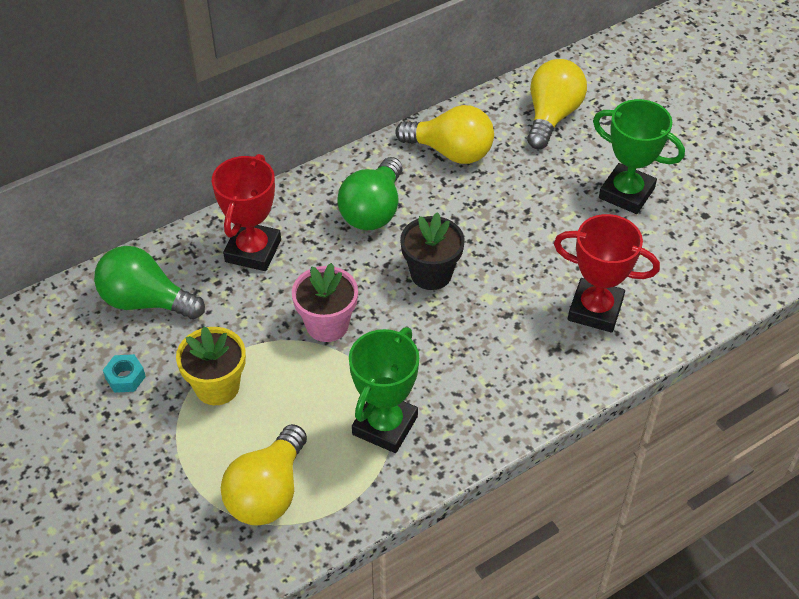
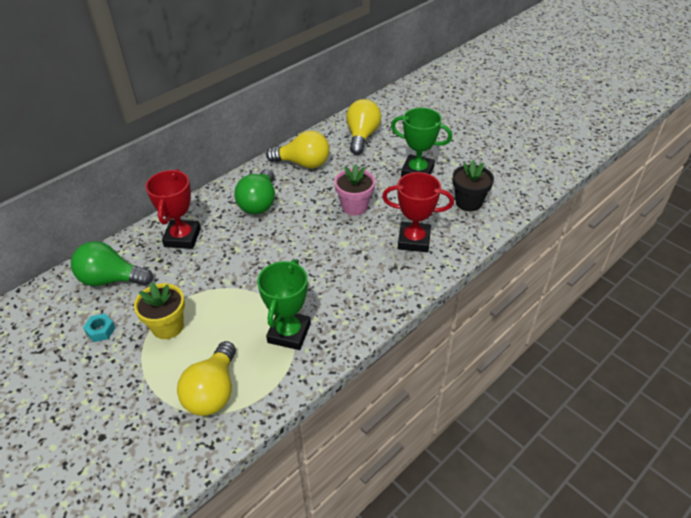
camera: 10 degrees left, 5 degrees down
pink flower pot [292,263,358,342] -> pink flower pot moved to [334,164,375,216]
black flower pot [400,212,465,290] -> black flower pot moved to [453,160,494,212]

